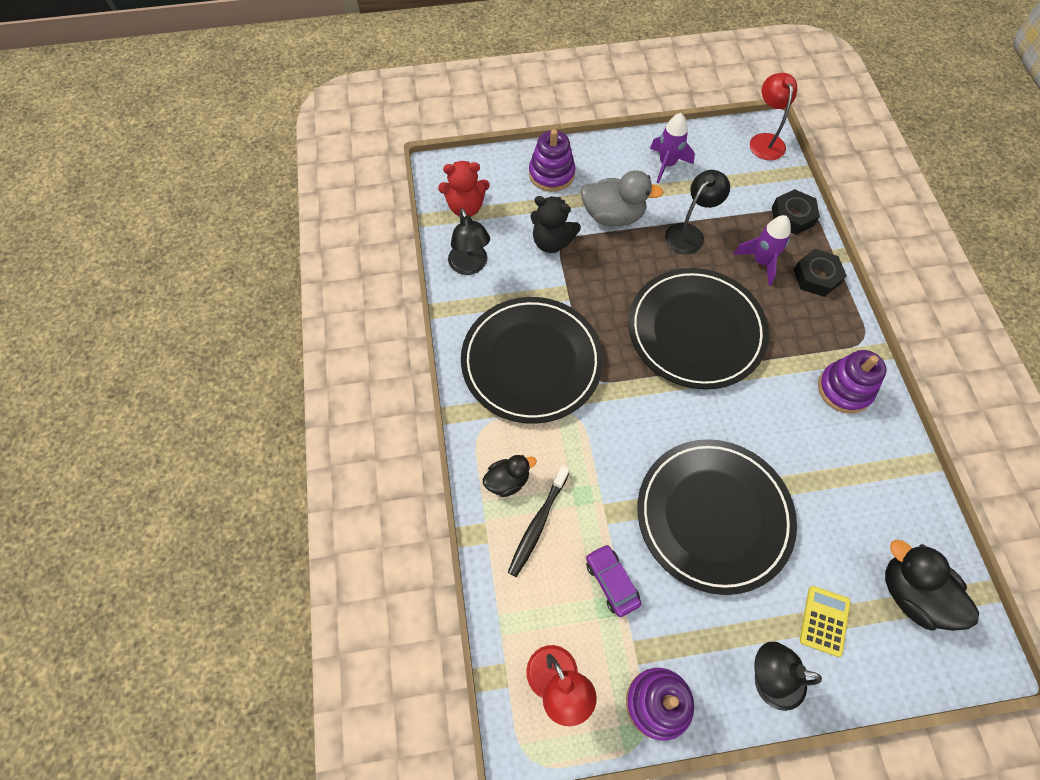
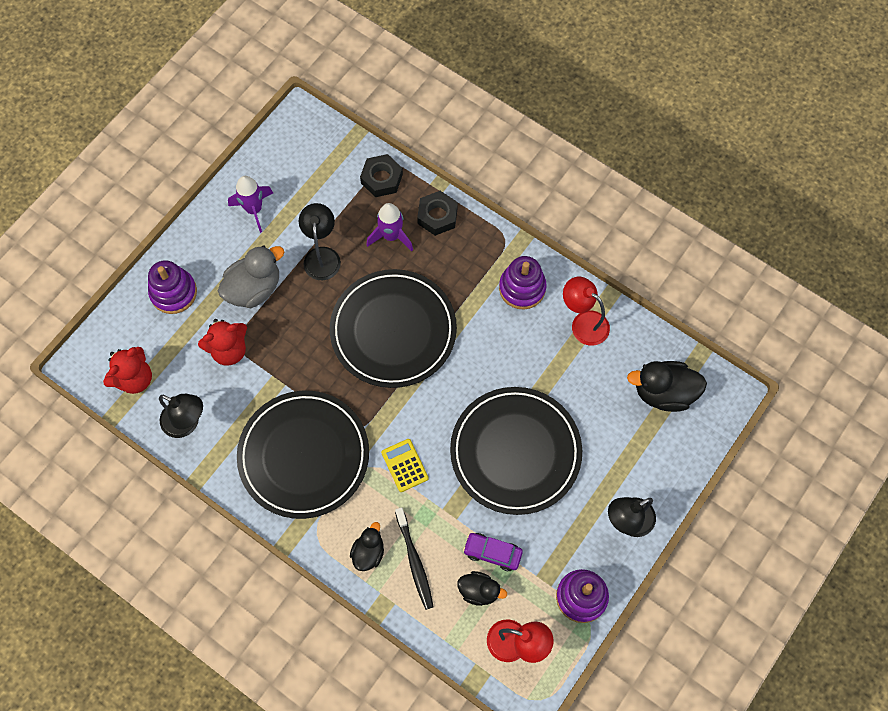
camera: 45 degrees left, 5 degrees up
black teddy bear [531,196,581,253] -> red teddy bear [198,319,247,365]
red lamp [750,73,797,160] -> red lamp moved to [563,277,610,346]
yellow calculator [800,586,851,657] -> yellow calculator moved to [381,439,429,492]
none -> black duck [457,571,507,606]

